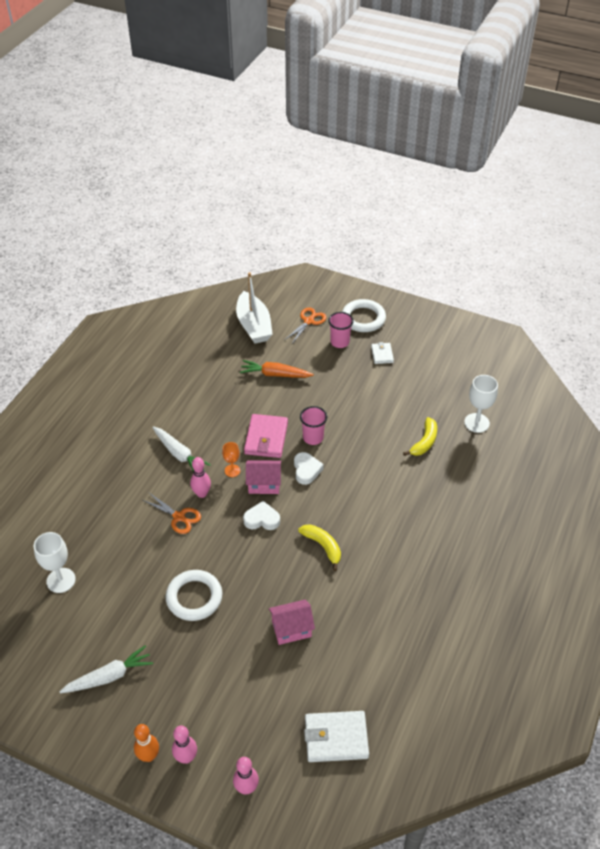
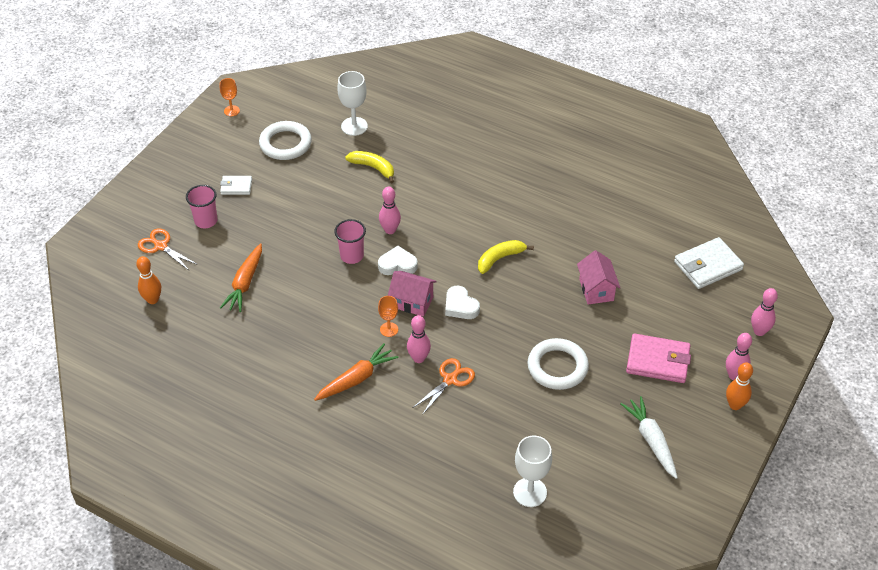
camera: 85 degrees left, 0 degrees up
white carrot [152,427,211,471] -> orange carrot [314,343,398,401]
white boat [236,272,273,344] -> orange bowling pin [136,256,161,304]
white heart [243,501,280,530] -> white heart turned 45 degrees counterclockwise [445,286,480,319]
pink wallet [244,414,288,458] -> pink wallet moved to [626,333,691,383]
pink house [246,460,281,494] -> pink house turned 75 degrees counterclockwise [388,271,437,317]
white wallet [304,711,369,762] -> white wallet turned 60 degrees clockwise [674,237,744,289]
white ring [342,299,386,332] -> white ring moved to [259,121,312,160]
none -> orange goblet [220,78,240,116]
none -> pink bowling pin [379,187,401,234]

